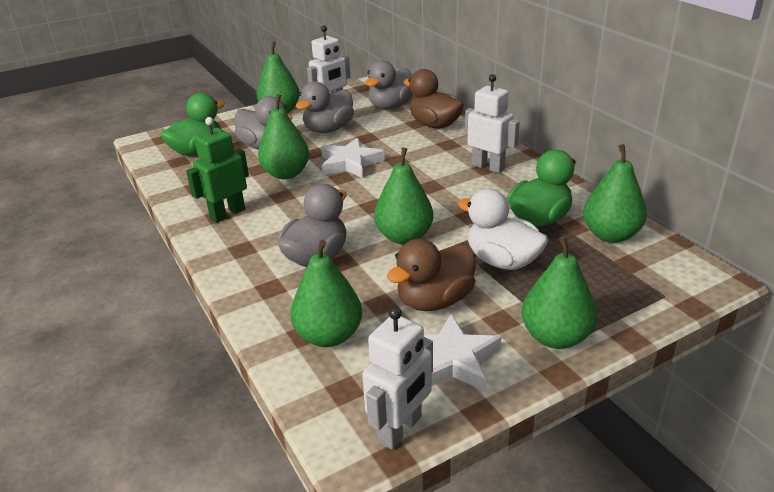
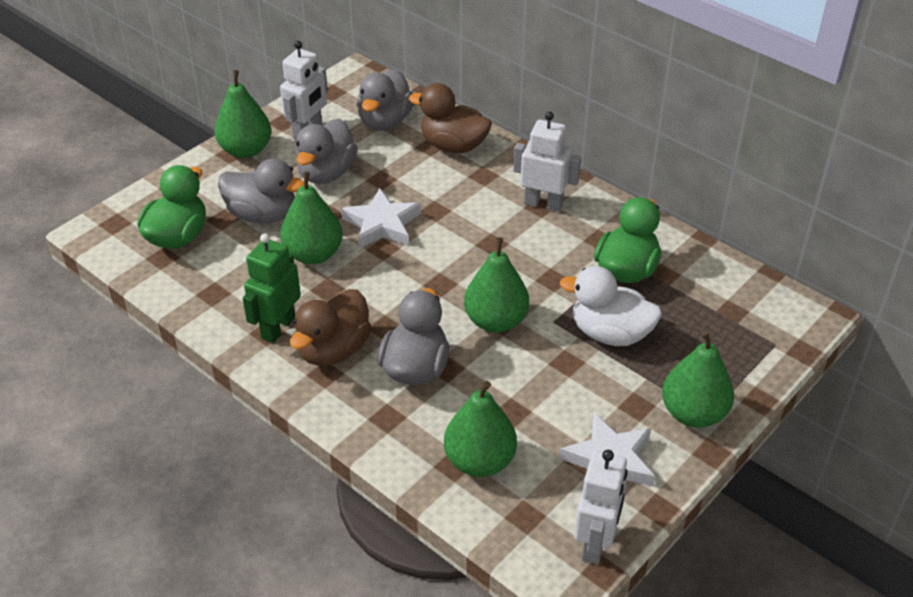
camera: 20 degrees left, 10 degrees up
brown duck [387,239,476,311] -> brown duck moved to [290,289,372,366]
green pear [583,144,647,243] -> none

